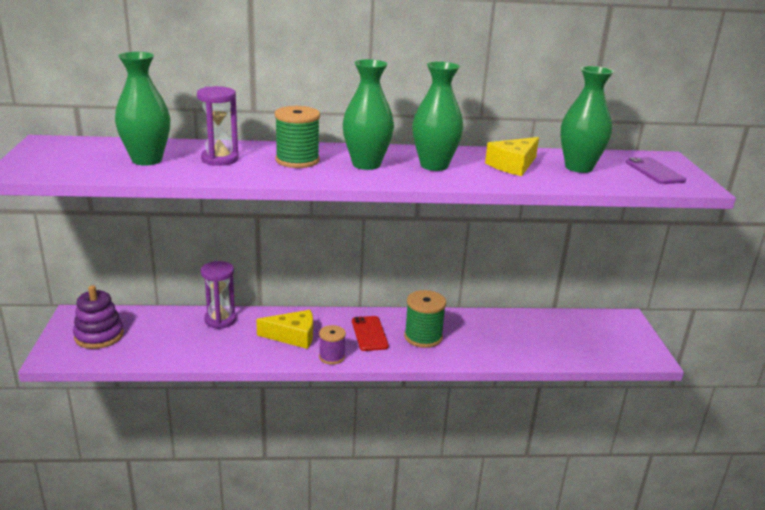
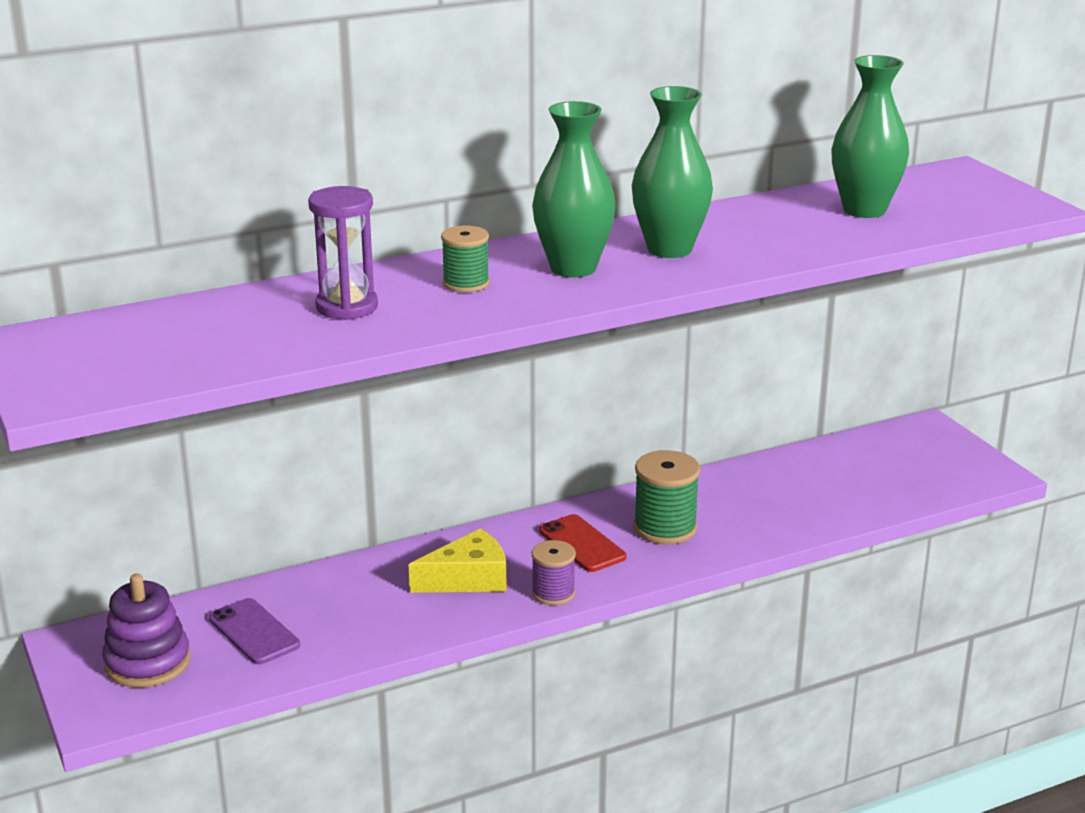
camera: 20 degrees left, 0 degrees up
green vase [115,52,170,166] -> none
purple hourglass [201,261,236,329] -> none
green spool [275,106,320,168] -> green spool [441,226,490,293], size x0.64
yellow cheese [485,137,539,176] -> none
purple phone [626,157,686,184] -> purple phone moved to [209,598,300,665]

